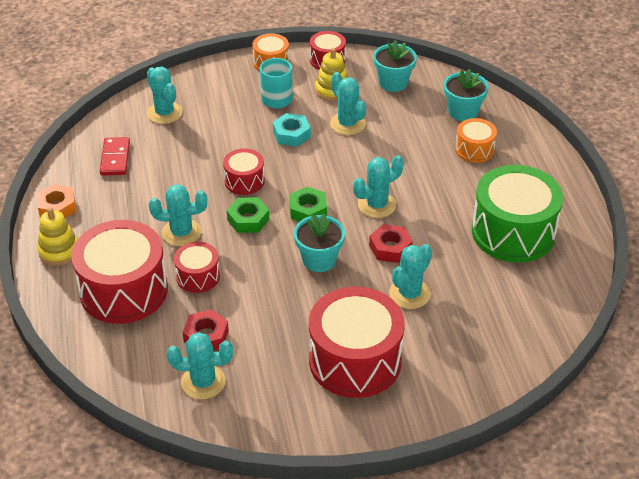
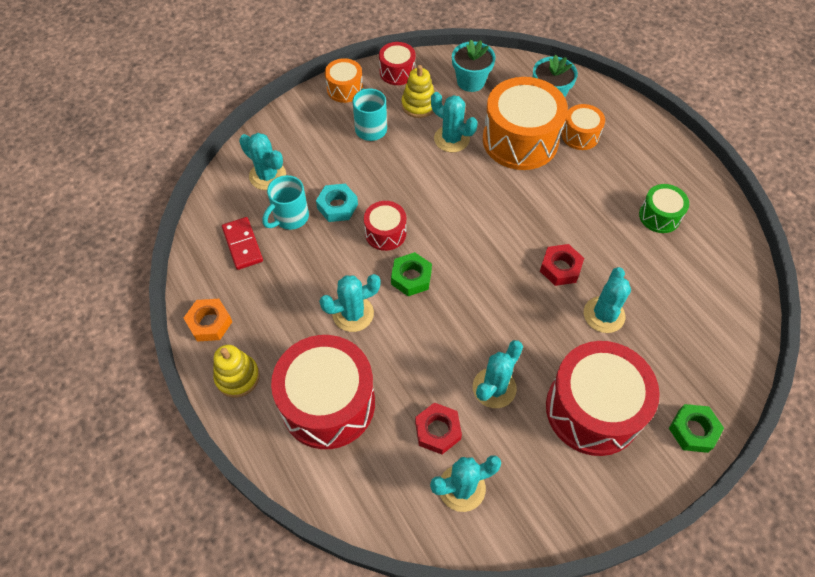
camera: 20 degrees left, 15 degrees up
red drum [174,242,220,293] -> none
turquoise nut [273,113,311,147] -> turquoise nut moved to [316,184,358,222]
green nut [289,187,327,222] -> green nut moved to [669,404,724,453]
turquoise flower pot [294,214,345,272] -> none
turquoise cactus [353,155,404,218] -> turquoise cactus moved to [473,340,523,408]
green drum [472,165,563,263] -> green drum [639,184,689,233], size x0.50
none -> turquoise mug [262,175,309,230]
none -> orange drum [483,77,568,170]

